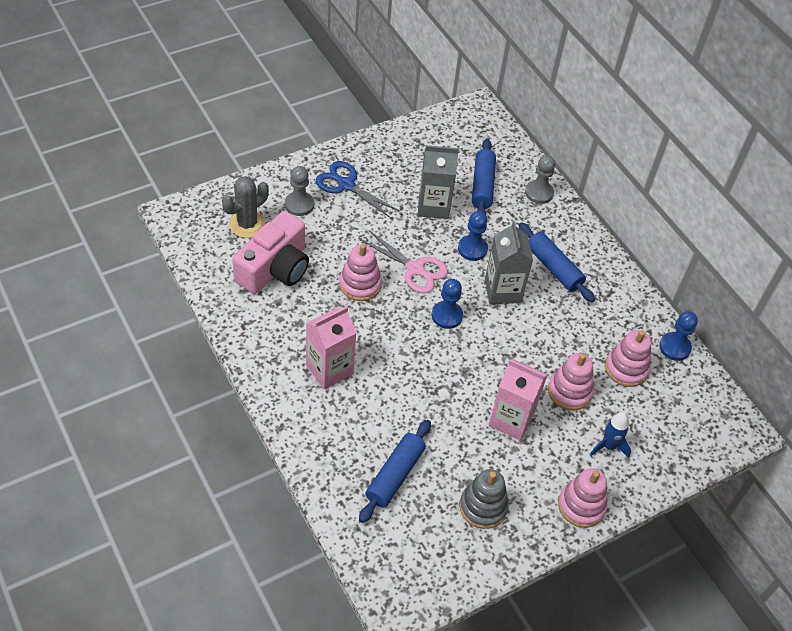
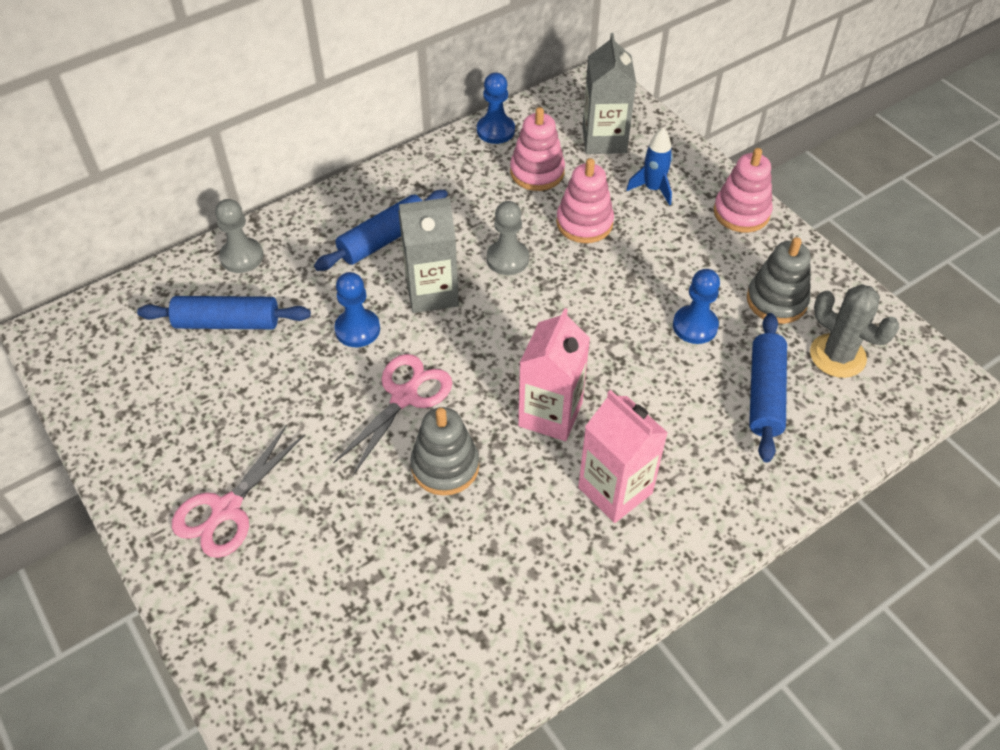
camera: 90 degrees left, 0 degrees up
grey cactus [222,176,269,238] -> grey cactus moved to [810,284,899,378]
pink camera [233,211,309,294] -> none
grey pawn [285,166,314,216] -> grey pawn moved to [487,201,529,275]
blue scissors [316,161,400,218] -> pink scissors [172,425,305,558]
pink stacking toy [339,244,382,301] -> grey stacking toy [410,407,479,496]
blue rolling pin [359,420,431,523] -> blue rolling pin turned 75 degrees clockwise [749,313,787,462]
grey carton [418,145,459,219] -> grey carton moved to [582,33,636,154]
blue pawn [432,279,463,329] -> blue pawn moved to [673,269,720,344]
pink carton [489,359,548,441] -> pink carton moved to [518,308,590,441]

